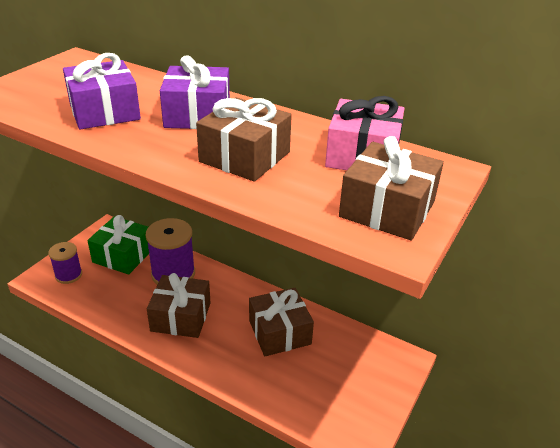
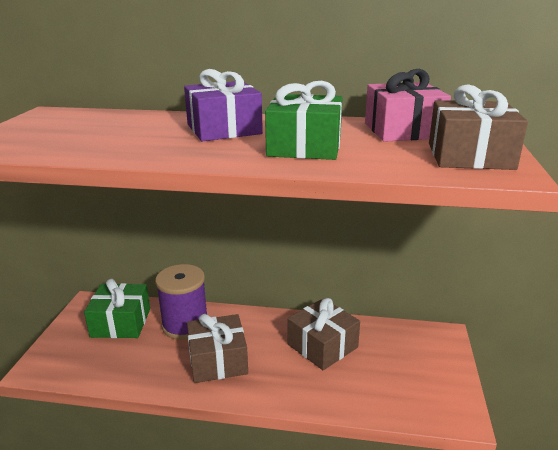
camera: 20 degrees left, 10 degrees down
purple spool [48,242,82,284] -> none
purple gift [63,53,141,130] -> none
brown gift [196,97,292,182] -> green gift [265,81,343,160]

